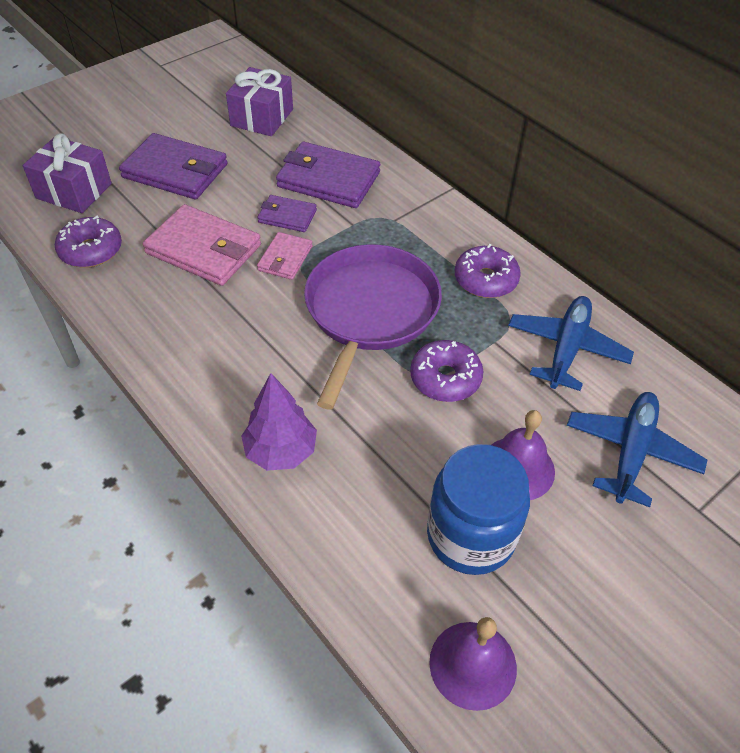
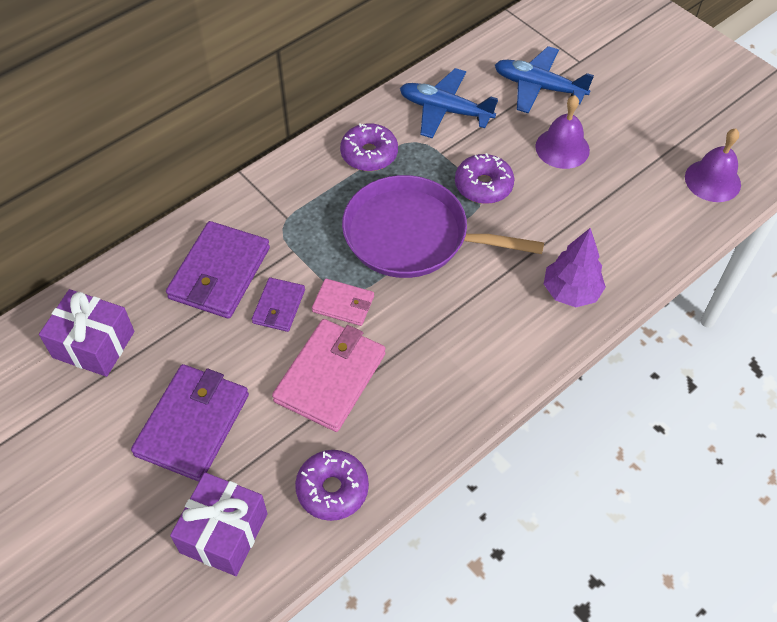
camera: 90 degrees left, 5 degrees up
blue jar [427,444,530,575] -> none

